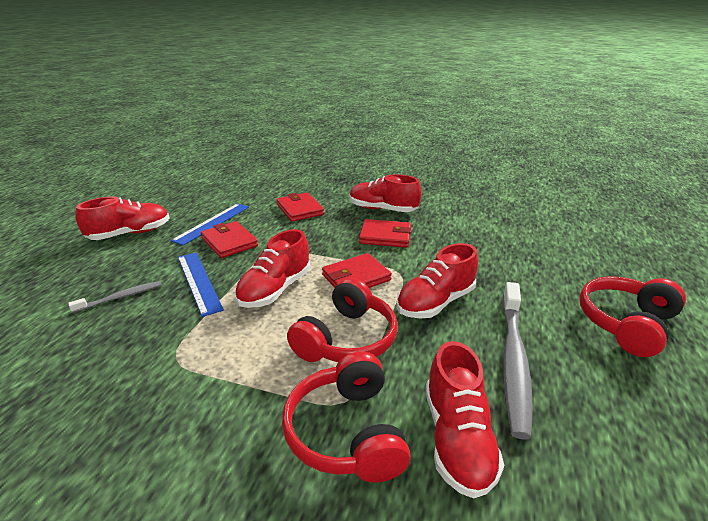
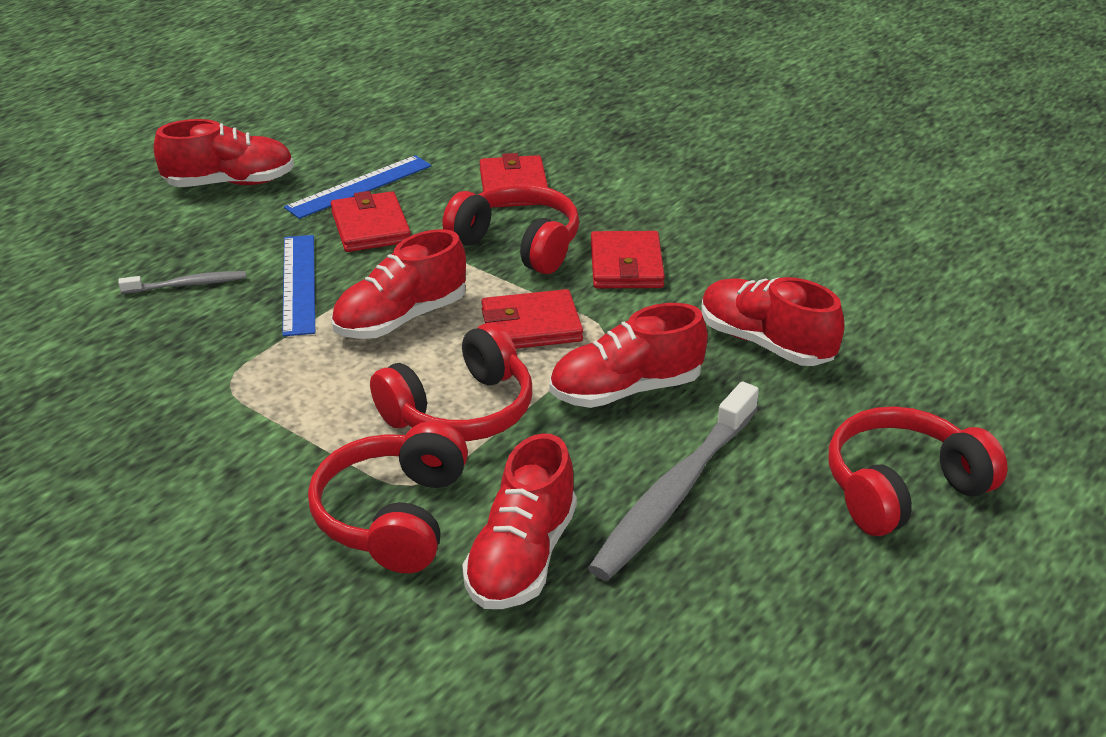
camera: 20 degrees right, 5 degrees up
red shoe [350,174,421,212] -> red shoe moved to [702,277,845,366]
red wallet [359,219,412,248] -> red wallet turned 60 degrees clockwise [591,231,665,288]
none -> red headphones [442,184,579,274]

